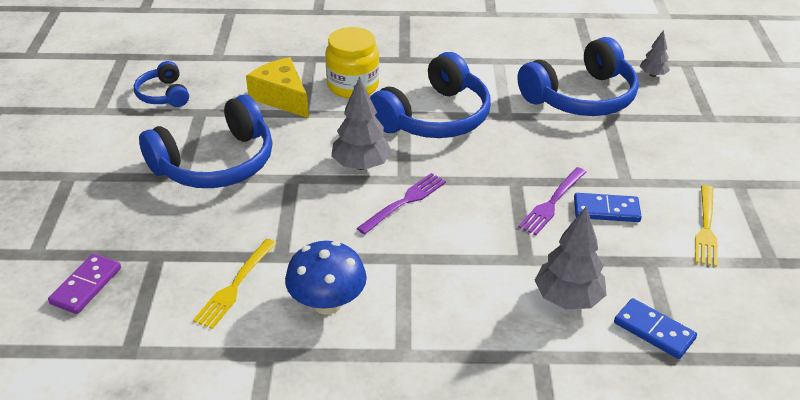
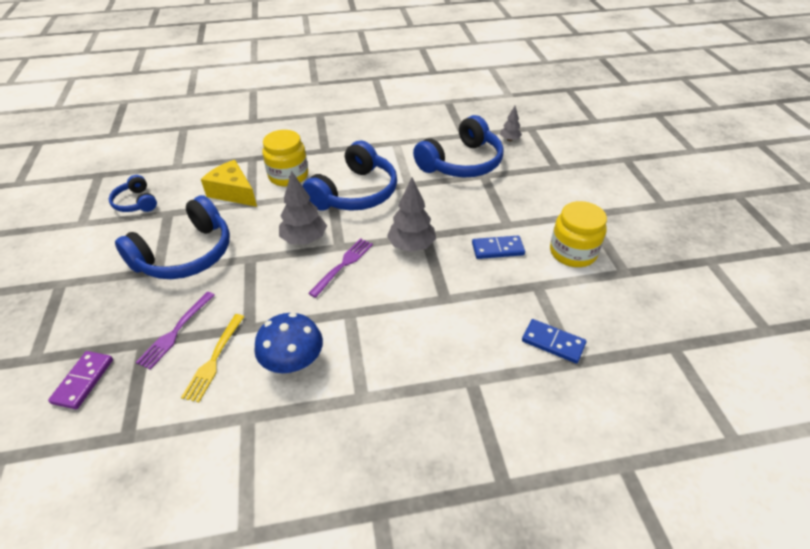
camera: 10 degrees left, 5 degrees up
purple fork [518,167,586,235] -> purple fork moved to [136,292,215,370]
grey tree [534,207,607,309] -> grey tree moved to [387,178,436,252]
yellow fork [695,185,718,267] -> yellow jar [550,201,607,267]

